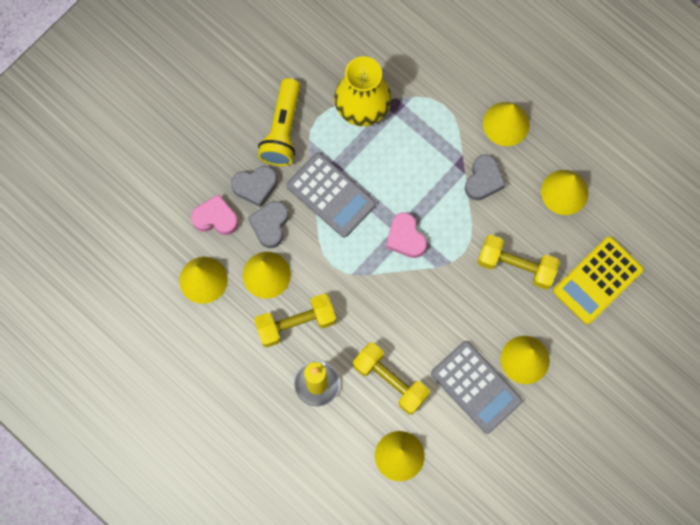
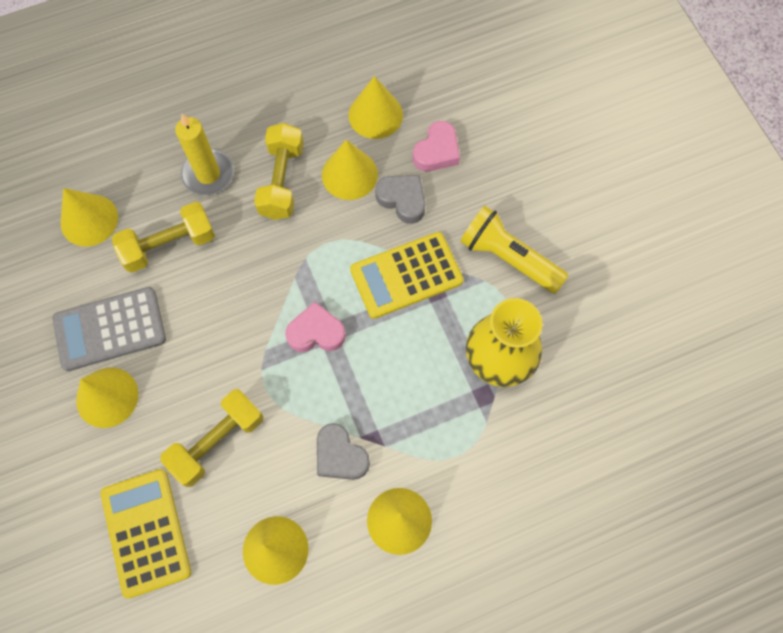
camera: 115 degrees right, 5 degrees down
grey heart [231,166,277,207] -> none
grey calculator [287,152,376,238] -> yellow calculator [350,232,464,319]

